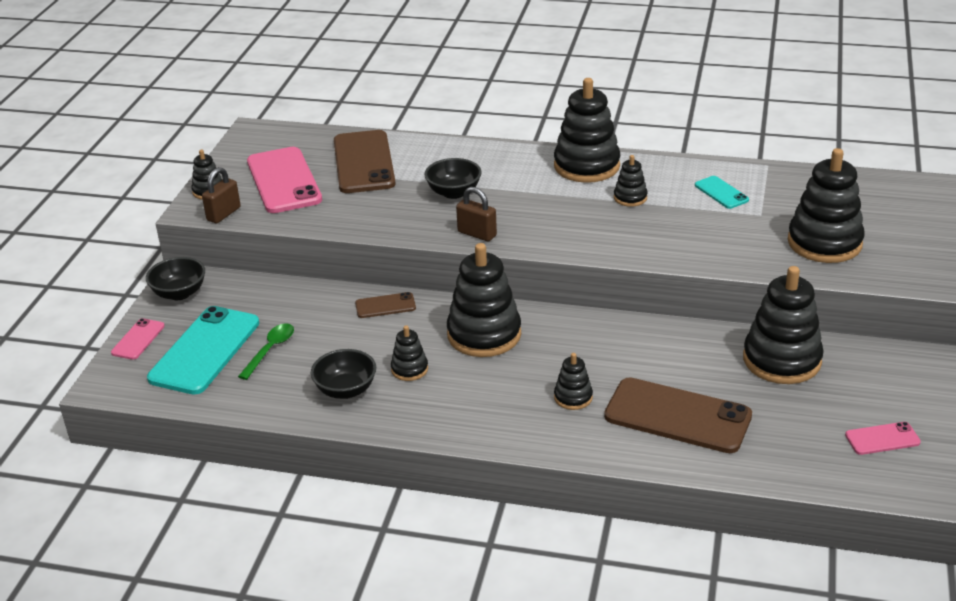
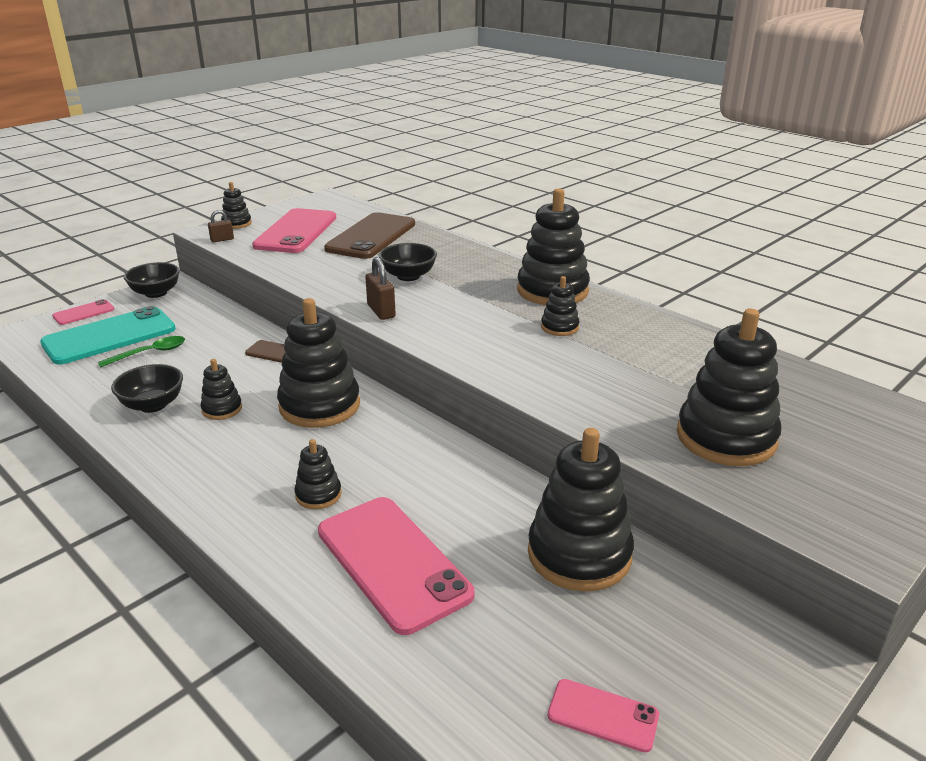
camera: 30 degrees right, 5 degrees down
brown padlock [202,167,240,223] -> brown padlock [208,210,234,242], size x0.65
brown phone [604,377,752,453] -> pink phone [318,497,474,635]
turquoise phone [695,176,749,209] -> none

